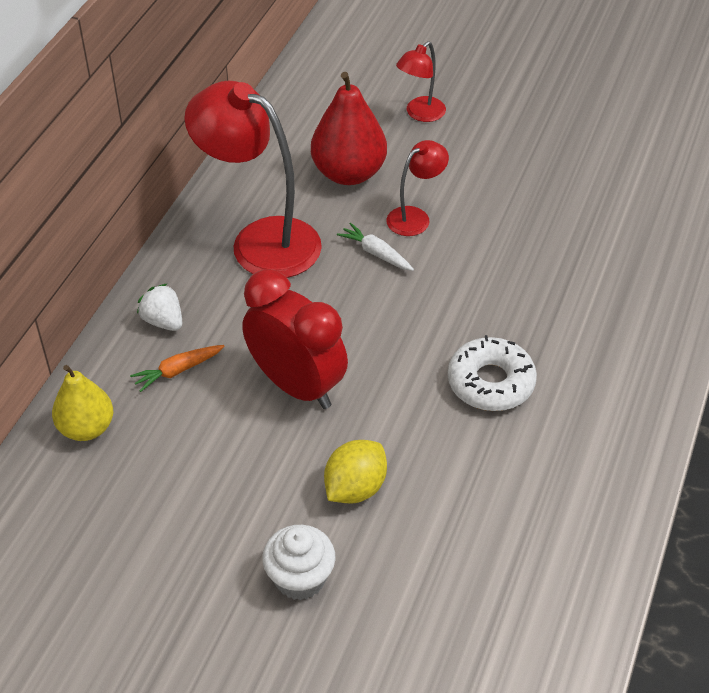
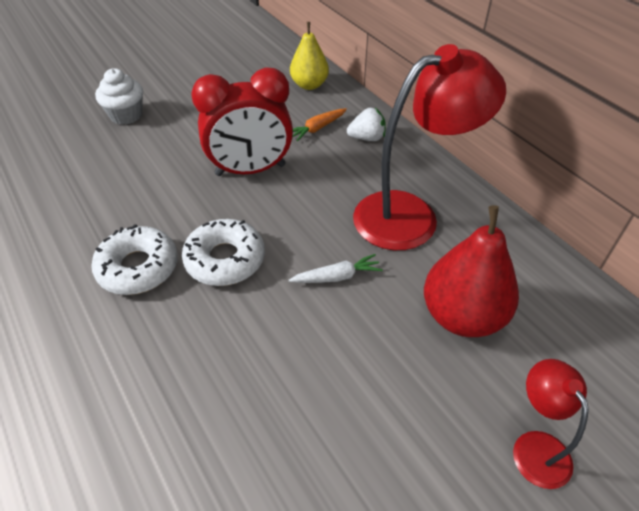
camera: 125 degrees right, 0 degrees up
orange carrot [130,345,225,392] -> orange carrot turned 135 degrees counterclockwise [293,108,347,142]
yellow lemon [324,440,387,503] -> none
red lamp [386,140,449,236] -> none
none -> white donut [182,219,265,286]

